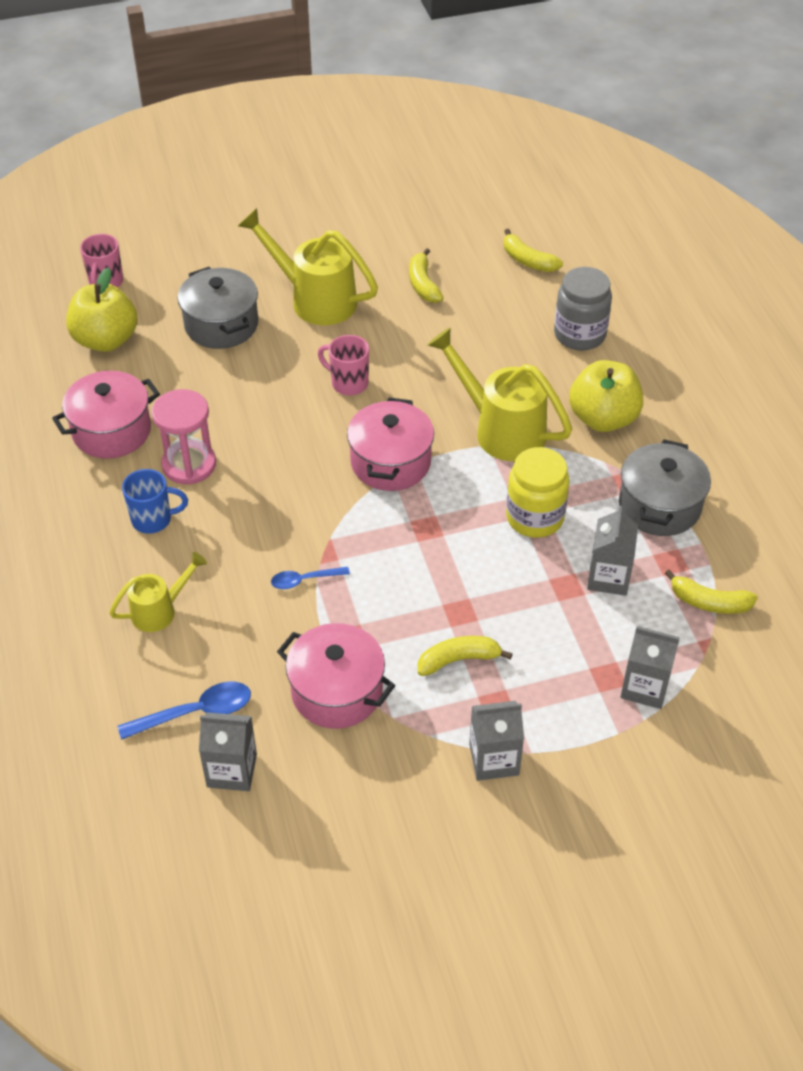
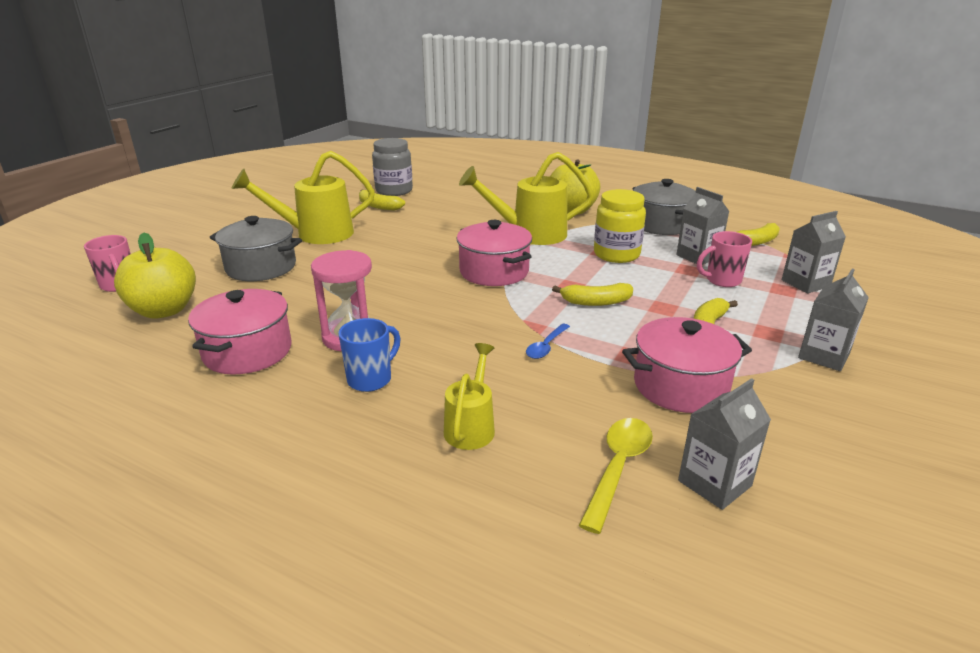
camera: 45 degrees left, 20 degrees down
blue spoon [118,682,251,740] -> yellow spoon [579,418,653,534]
pink mug [318,335,369,395] -> pink mug moved to [697,231,752,287]
yellow banana [504,229,563,272] -> yellow banana moved to [552,283,633,306]
grey jar [554,267,612,350] -> grey jar moved to [372,138,413,196]

